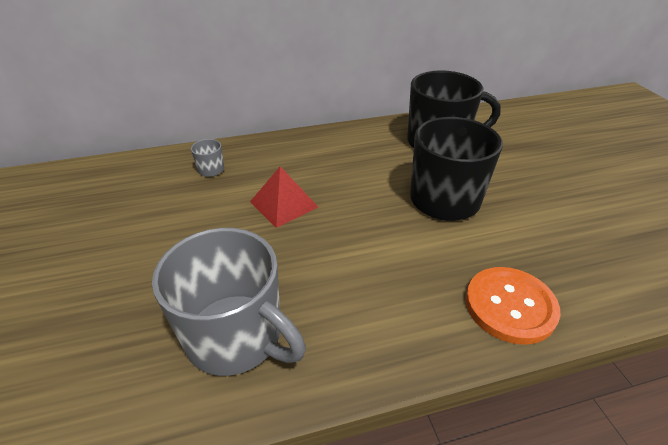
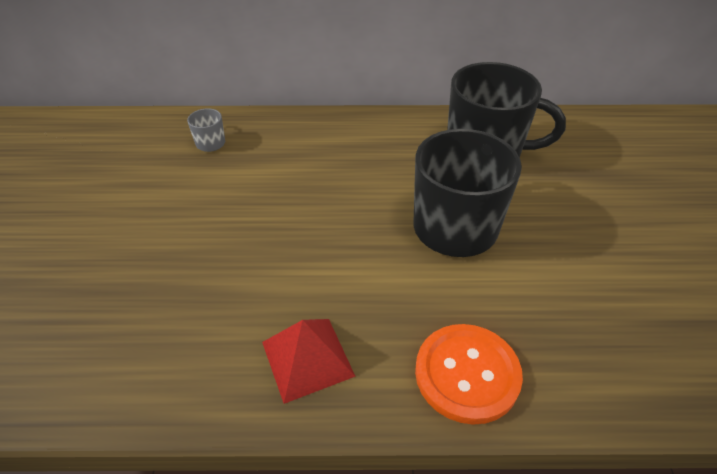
camera: 15 degrees right, 5 degrees up
grey mug [152,228,306,376] -> none
red pyramid [250,166,318,228] -> red pyramid moved to [262,319,356,404]

